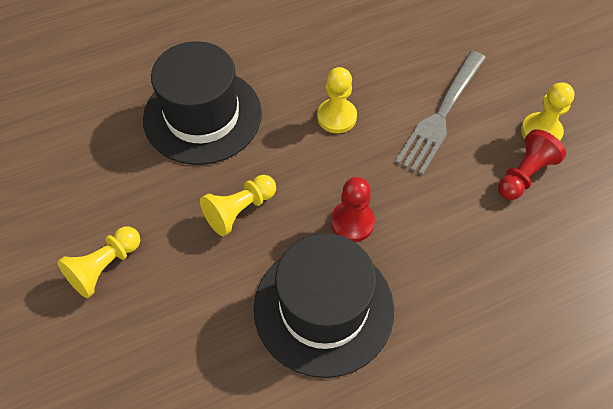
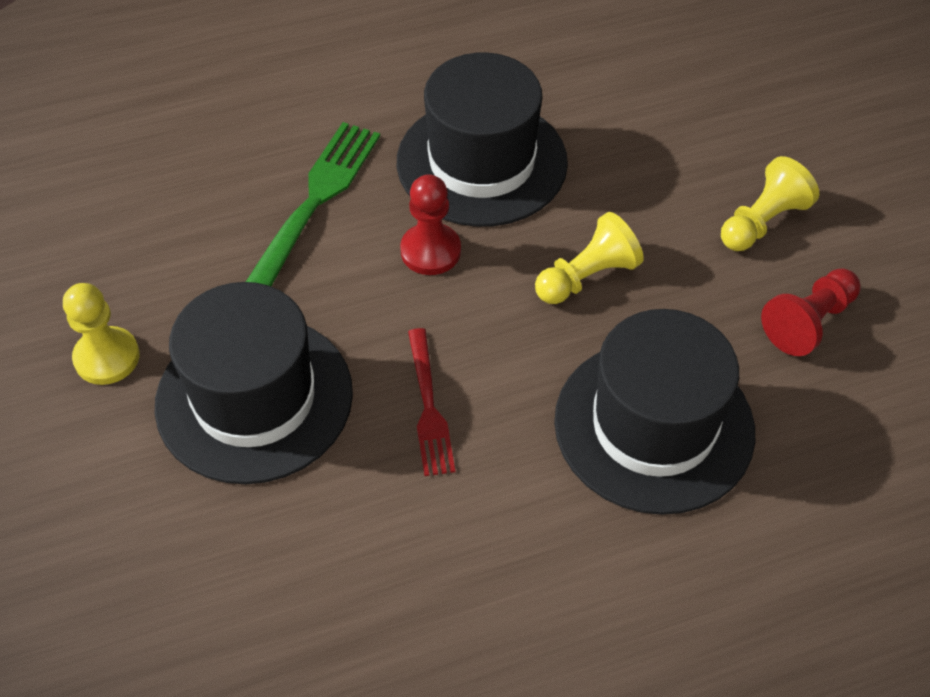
camera: 175 degrees left, 5 degrees down
yellow pawn [317,67,357,133] -> red fork [408,328,455,476]
grey fork [395,51,486,175] -> black hat [155,282,353,484]
red pawn [498,129,566,200] -> red pawn moved to [761,268,861,356]
none -> green fork [246,122,380,286]

